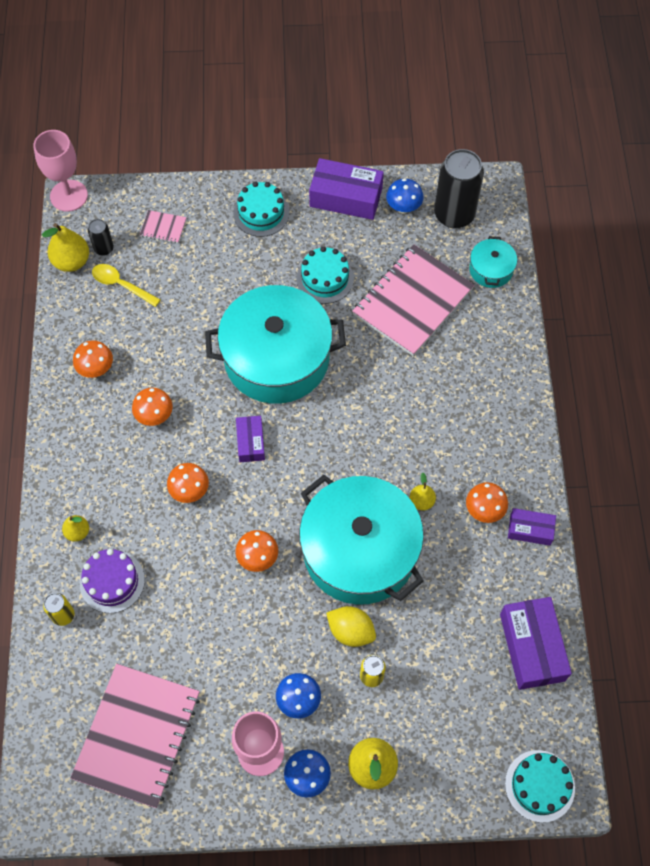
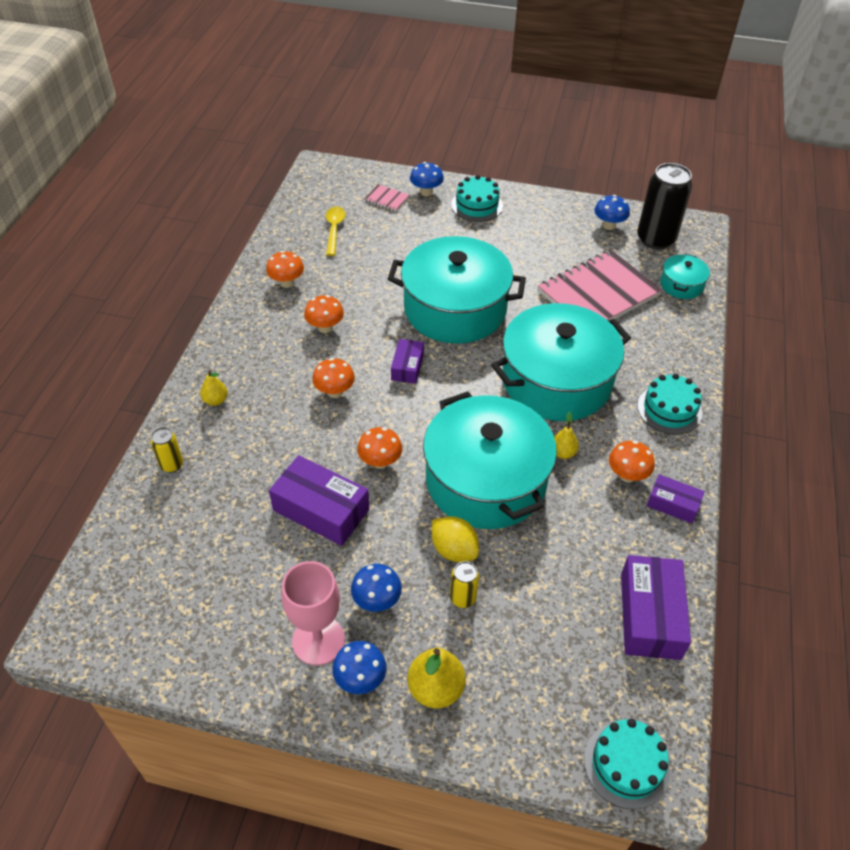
camera: 15 degrees right, 15 degrees down
pink goblet [34,130,88,212] -> none
yellow pear [42,223,89,272] -> none
pink notebook [71,664,200,808] -> none
purple cake [80,549,145,613] -> none
black can [88,219,114,256] -> none
yellow spoon [92,264,161,307] -> yellow spoon turned 45 degrees clockwise [326,206,346,256]
turquoise cake [296,246,354,304] -> turquoise cake moved to [638,373,702,435]
purple box [309,158,384,220] -> purple box moved to [269,455,369,546]
none -> blue mushroom [410,162,444,196]
none -> turquoise pot [491,303,631,421]

